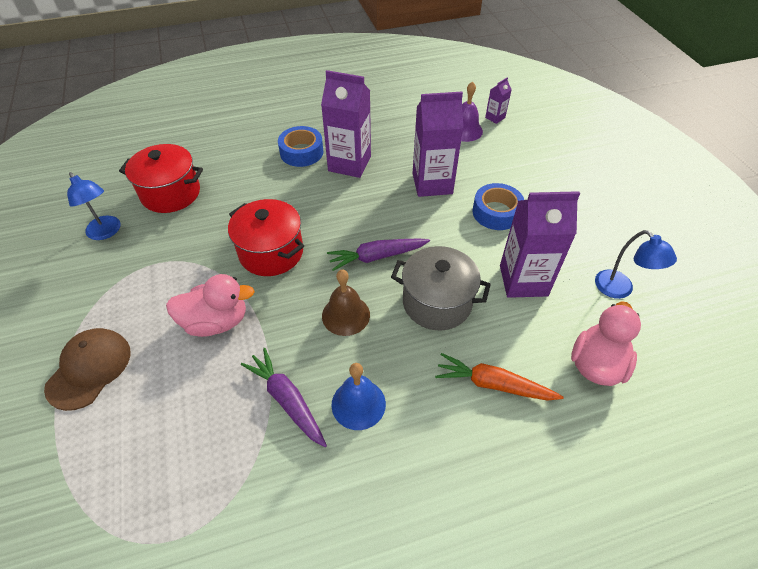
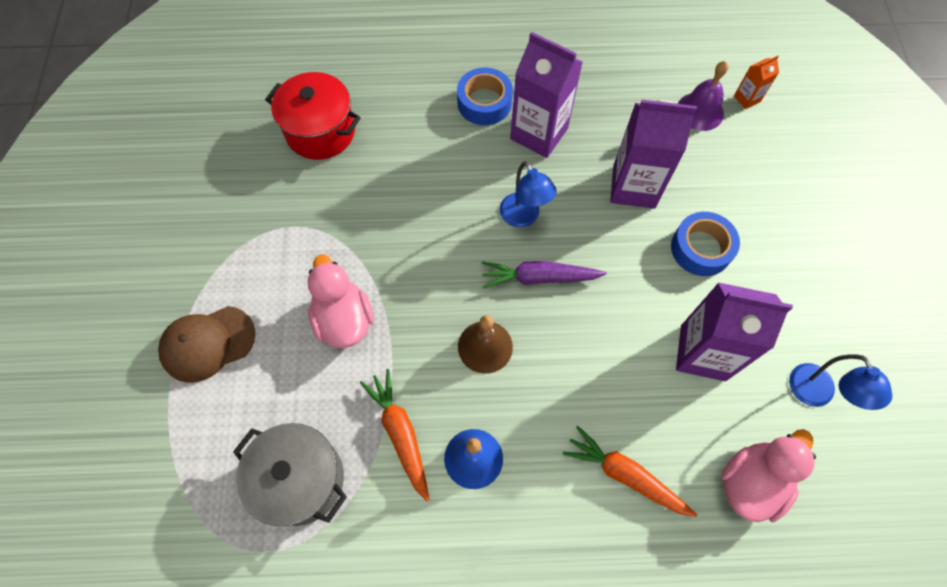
camera: 15 degrees right, 15 degrees up
brown cap [44,328,130,411] -> brown cap turned 150 degrees counterclockwise [158,306,255,383]
blue lamp [67,172,121,240] -> blue lamp moved to [500,161,557,227]
pink duck [166,274,255,337] -> pink duck turned 120 degrees counterclockwise [307,255,374,348]
red pot [228,199,304,276] -> none
purple carrot [241,348,327,447] -> orange carrot [360,369,429,501]
grey pot [391,246,491,330] -> grey pot moved to [233,423,347,526]
purple carton [485,77,512,124] -> orange carton [734,56,779,109]

